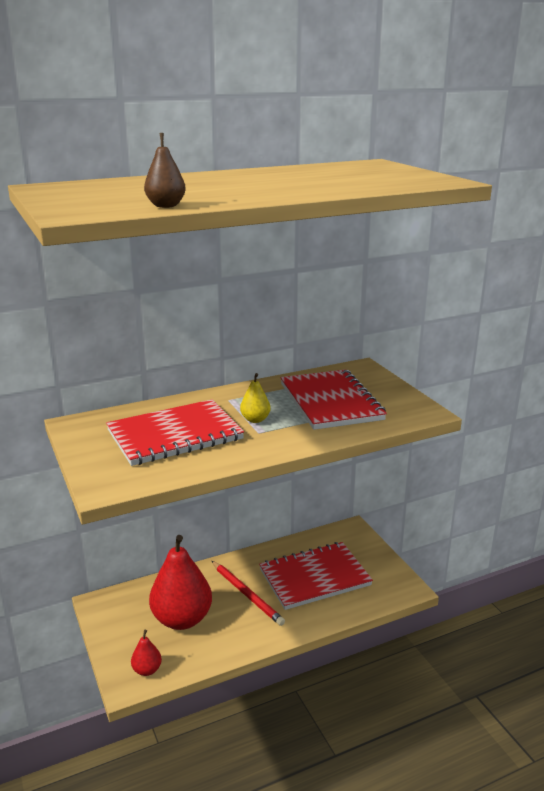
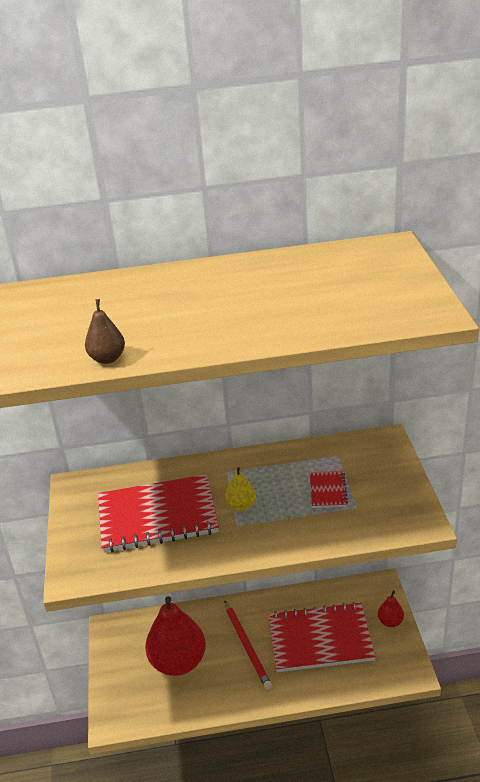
camera: 20 degrees right, 10 degrees up
red pear [131,630,162,676] -> red pear moved to [378,591,404,627]
red notebook [280,369,387,430] -> red notebook [310,471,348,508], size x0.44

